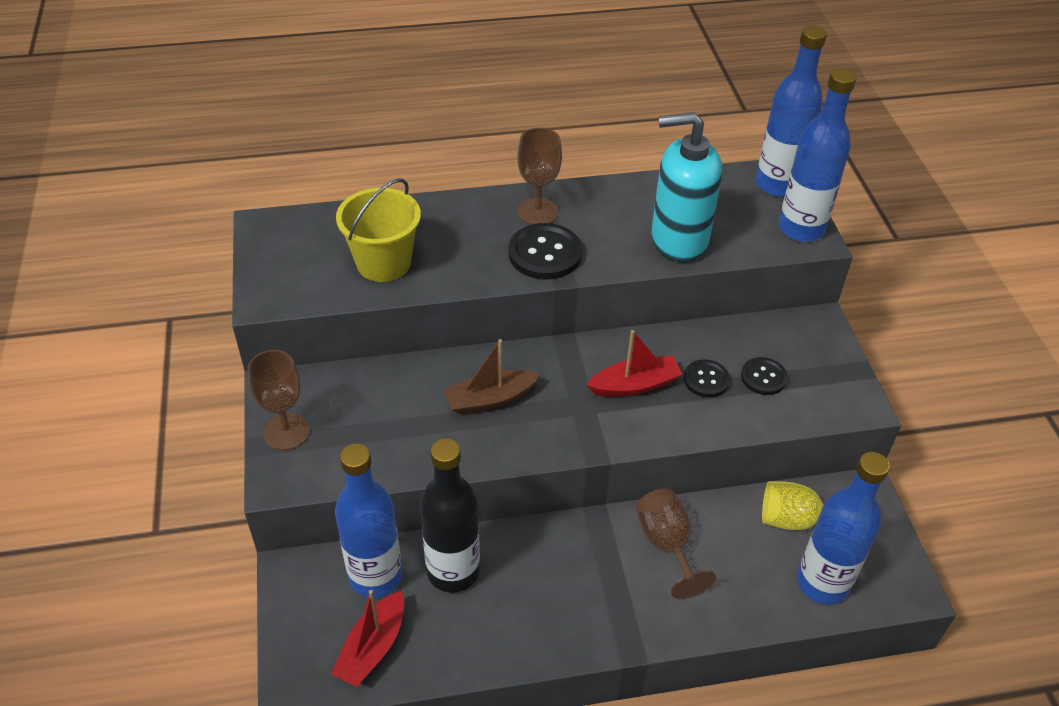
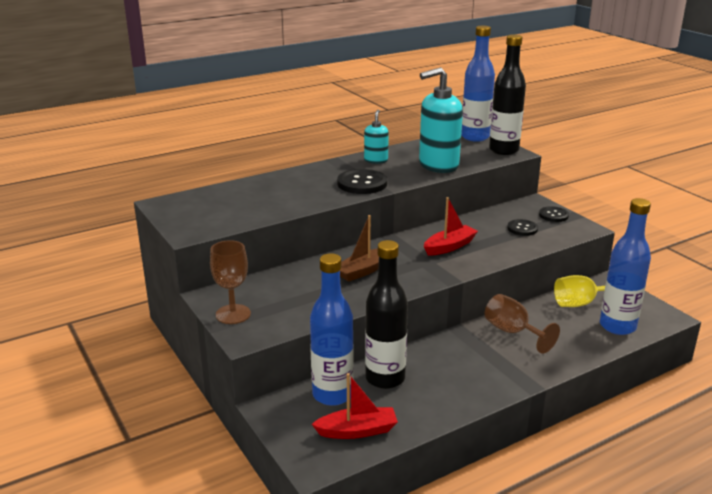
camera: 20 degrees left, 20 degrees down
red boat [331,590,404,687] -> red boat turned 105 degrees counterclockwise [312,373,398,439]
yellow bucket [336,179,421,282] -> none
brown goblet [517,127,562,225] -> none
black button [684,360,730,398] -> black button moved to [539,206,569,222]
blue bottle [779,68,856,242] -> black bottle [489,34,526,155]
none -> turquoise soap dispenser [364,110,389,164]

